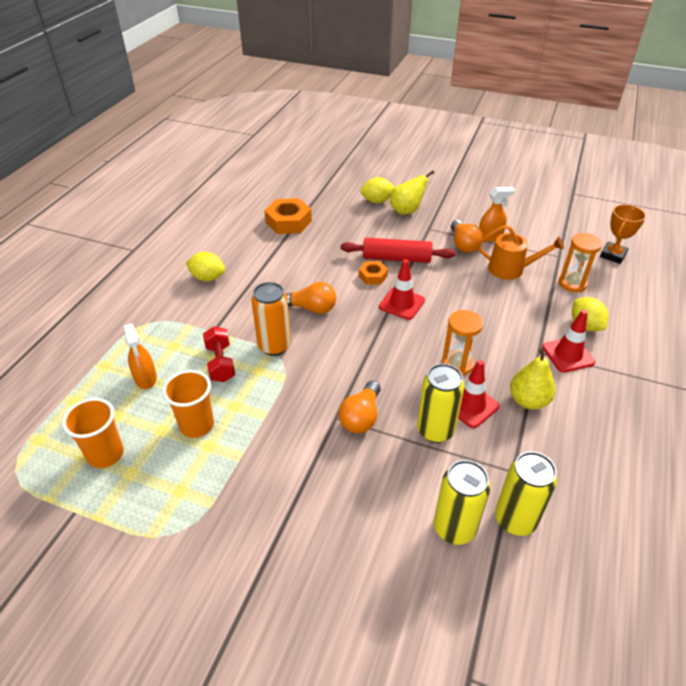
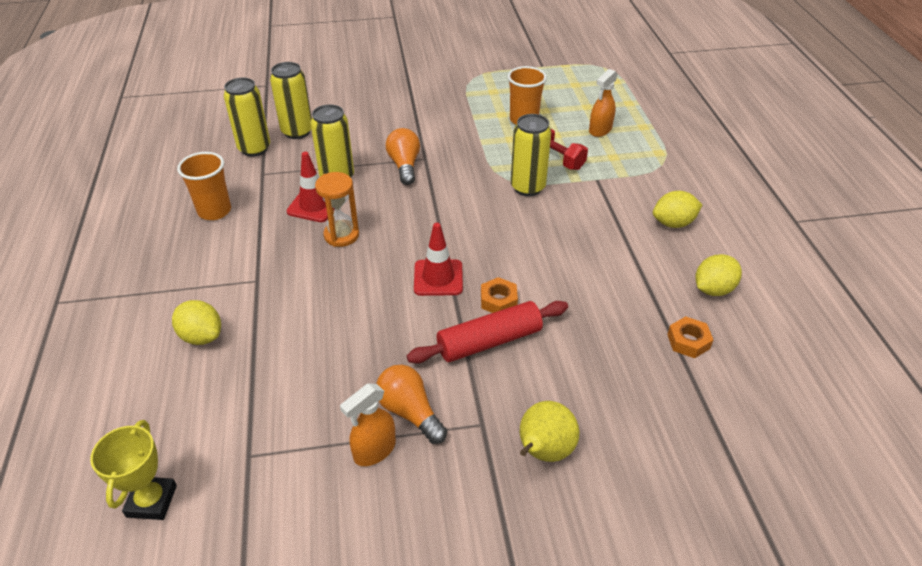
camera: 150 degrees right, 0 degrees up
orange cup [62,398,124,468] -> orange cup moved to [177,152,231,220]
orange spray bottle [123,323,157,389] -> orange spray bottle turned 90 degrees counterclockwise [589,69,618,137]
orange can [251,282,291,356] -> yellow can [511,114,551,196]
orange nut [264,198,312,234] -> orange nut [667,316,713,358], size x0.57
orange light bulb [286,282,336,314] -> none
yellow lemon [360,177,395,203] -> yellow lemon moved to [695,254,742,296]
orange watering can [477,225,564,280] -> none
yellow pear [510,348,556,410] -> none
red traffic cone [542,310,595,373] -> none
orange hourglass [559,233,602,292] -> none
orange trophy [600,204,646,264] -> yellow trophy [90,420,177,520]

